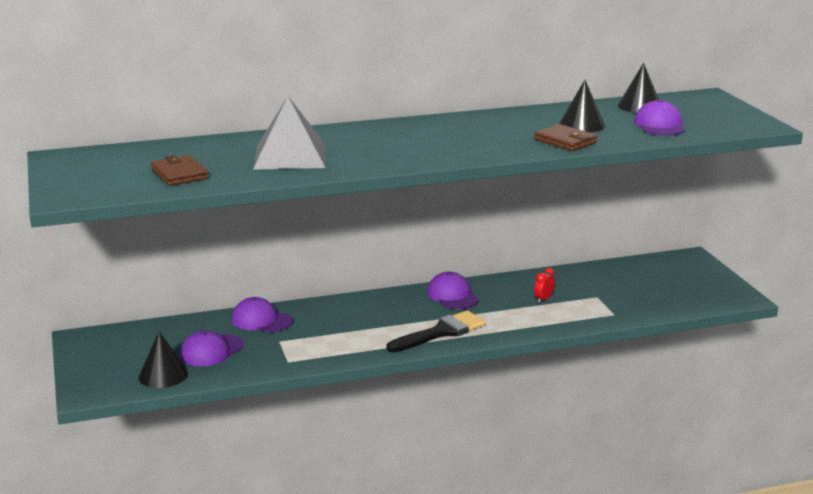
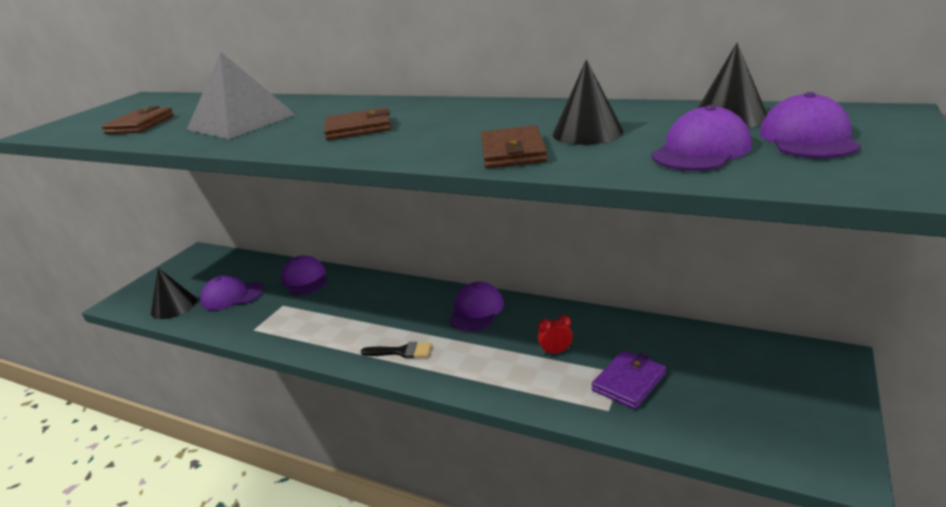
camera: 45 degrees right, 5 degrees up
black brush [386,310,486,352] -> black brush [361,342,432,358], size x0.56
none -> brown wallet [324,107,391,140]
none -> purple wallet [592,350,666,409]
none -> purple cap [760,92,861,158]

